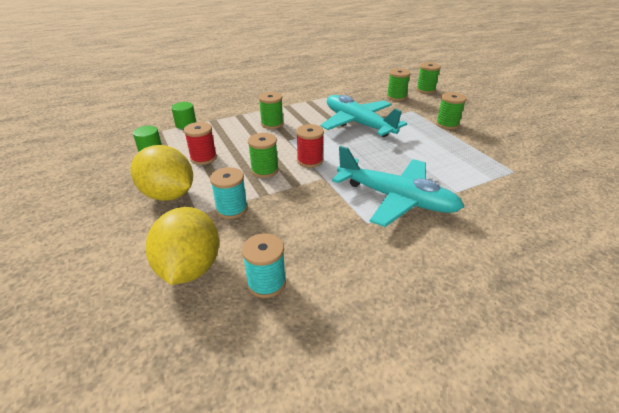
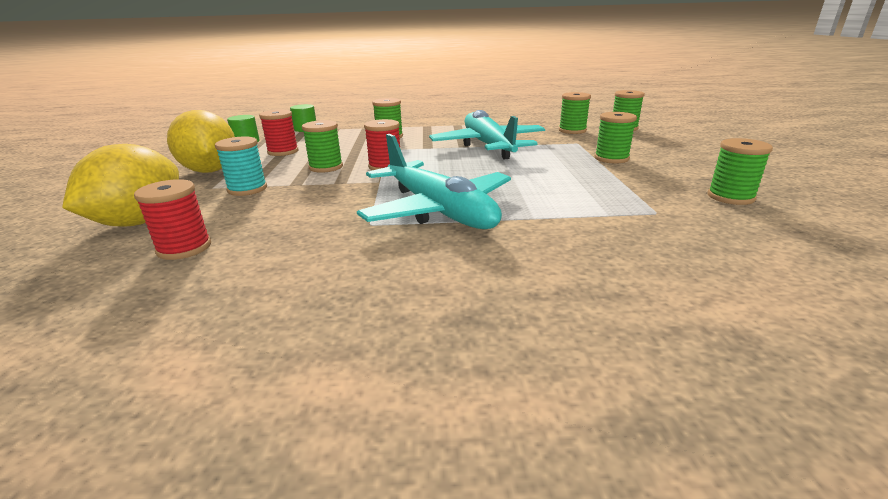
camera: 25 degrees right, 10 degrees down
turquoise spool [242,233,286,298] -> red spool [134,179,211,260]
none -> green spool [708,138,773,205]

